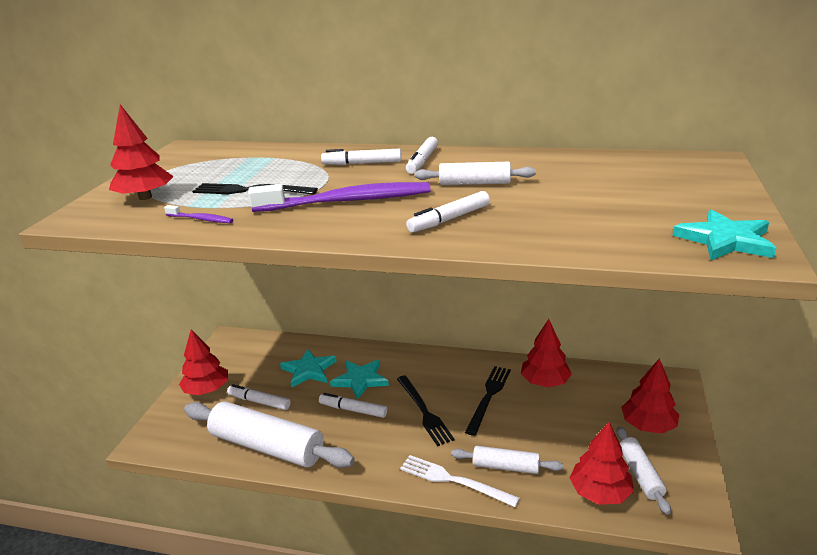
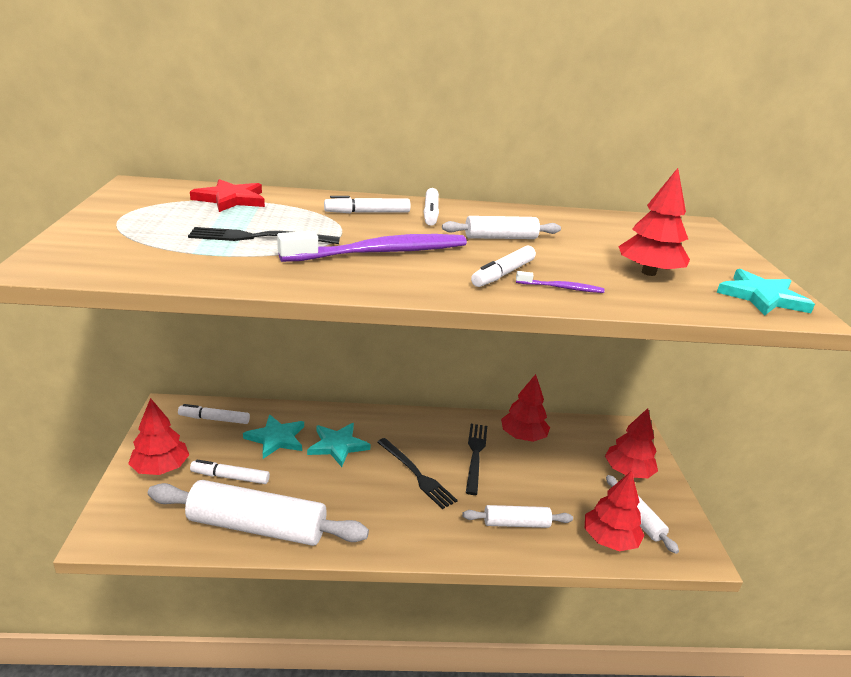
camera: 20 degrees left, 0 degrees up
red tree [109,105,174,200] -> red tree moved to [618,168,690,276]
purple toothbrush [164,205,233,223] -> purple toothbrush moved to [516,271,605,293]
white marker [319,393,387,418] -> white marker moved to [178,404,250,424]
white fork [400,455,520,507] -> none
none -> red star [190,179,265,212]

